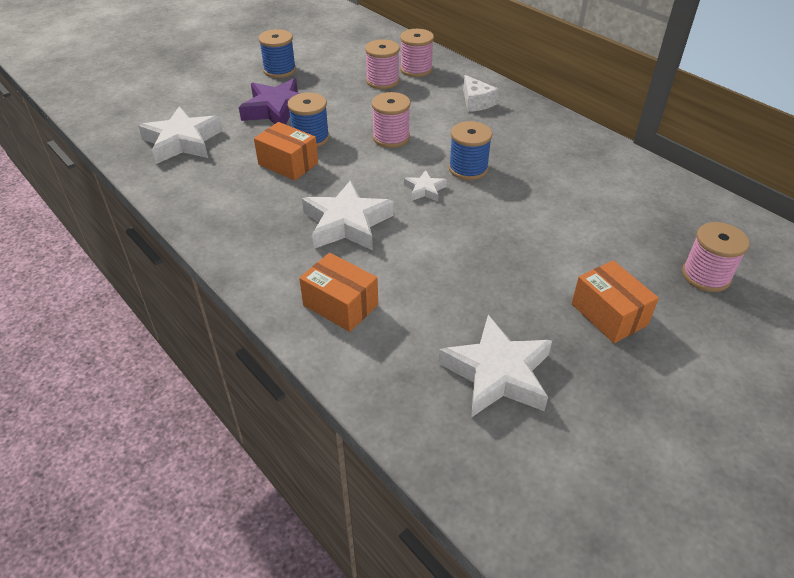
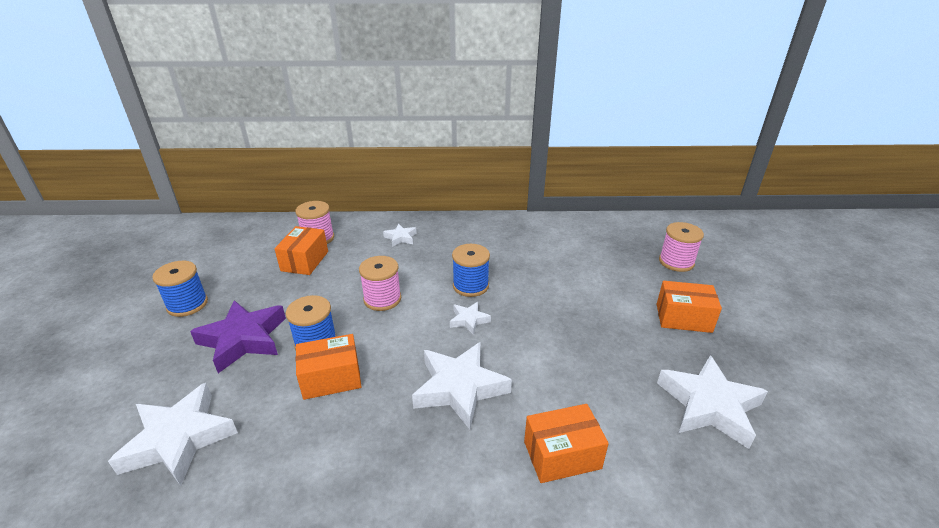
camera: 50 degrees left, 10 degrees down
pink spool [365,39,400,89] -> orange box [274,226,328,275]
white cheese [463,75,498,112] -> white star [383,224,417,247]

